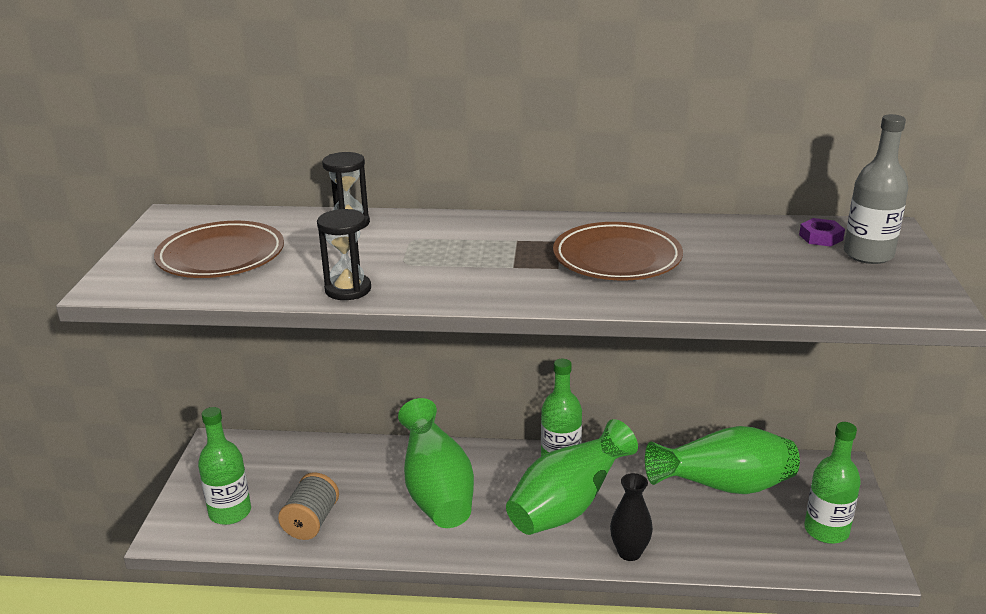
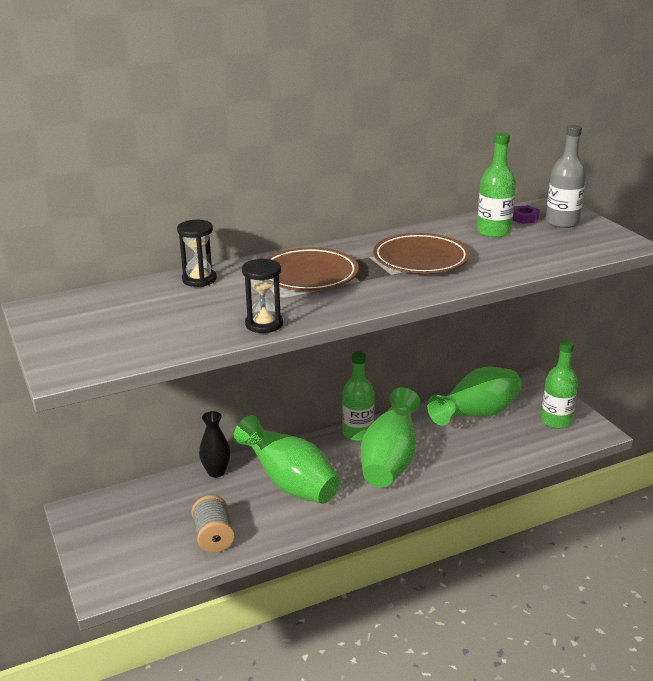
camera: 30 degrees left, 0 degrees up
brown plate [154,221,284,278] -> brown plate moved to [266,247,359,291]
green bottle [198,407,251,525] -> green bottle moved to [477,132,516,238]
black vase [610,473,653,561] -> black vase moved to [199,411,230,478]

